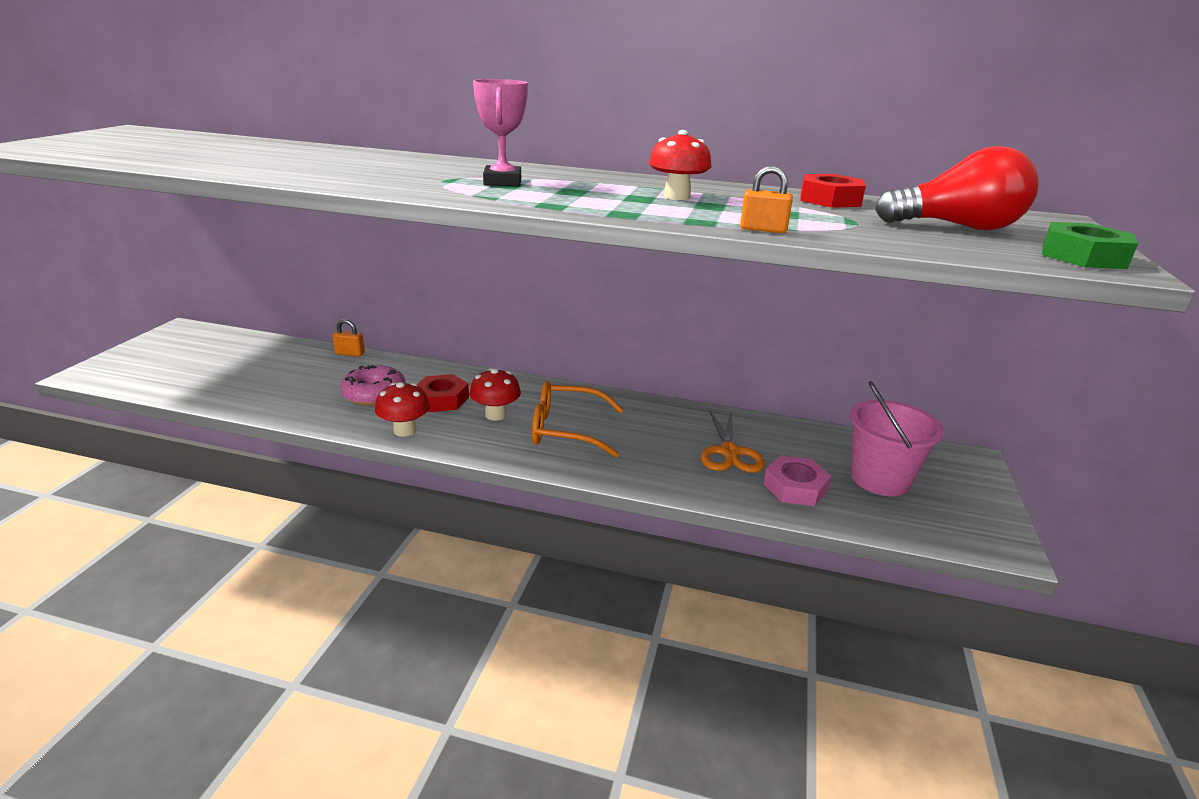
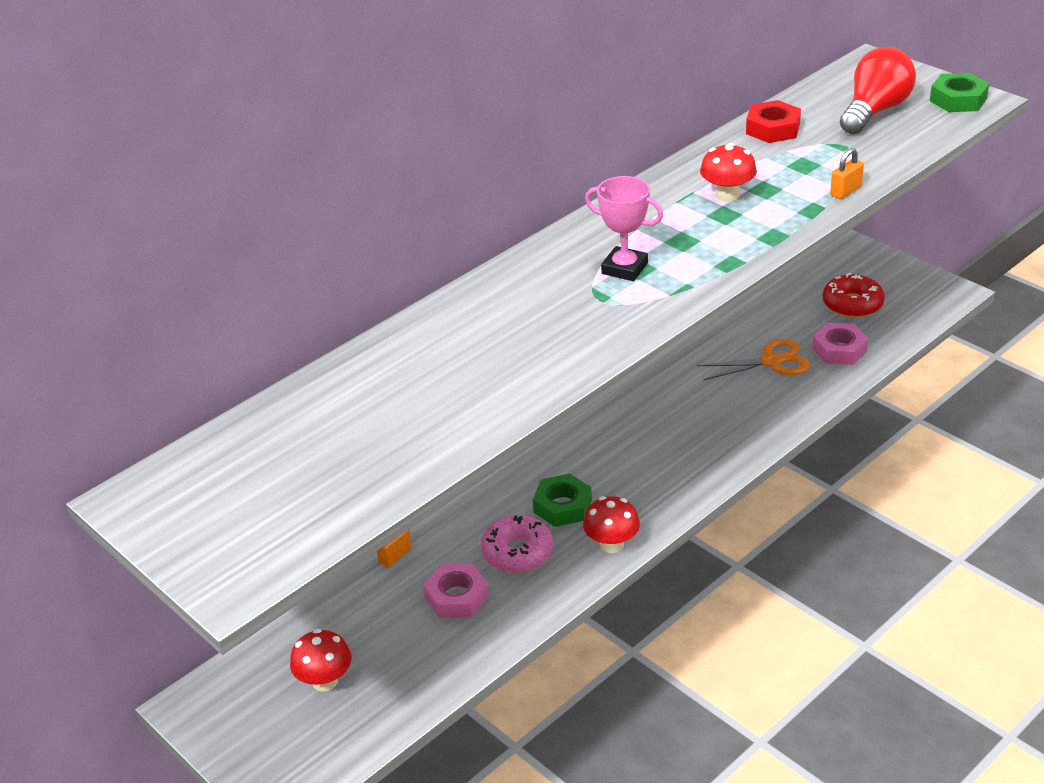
camera: 55 degrees left, 10 degrees up
red nut [417,374,469,412] -> green nut [533,474,592,527]
red mushroom [470,368,521,421] -> red mushroom moved to [290,629,352,692]
orange glasses [532,381,624,457] -> none
orange scissors [701,411,765,473] -> orange scissors turned 45 degrees counterclockwise [697,339,810,380]
pink bucket [850,381,944,496] -> red donut [822,273,885,318]
none -> pink nut [423,563,489,618]

